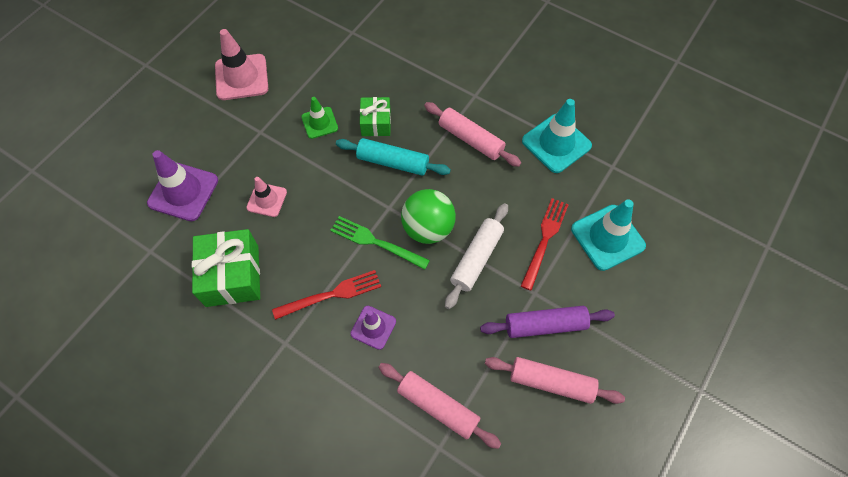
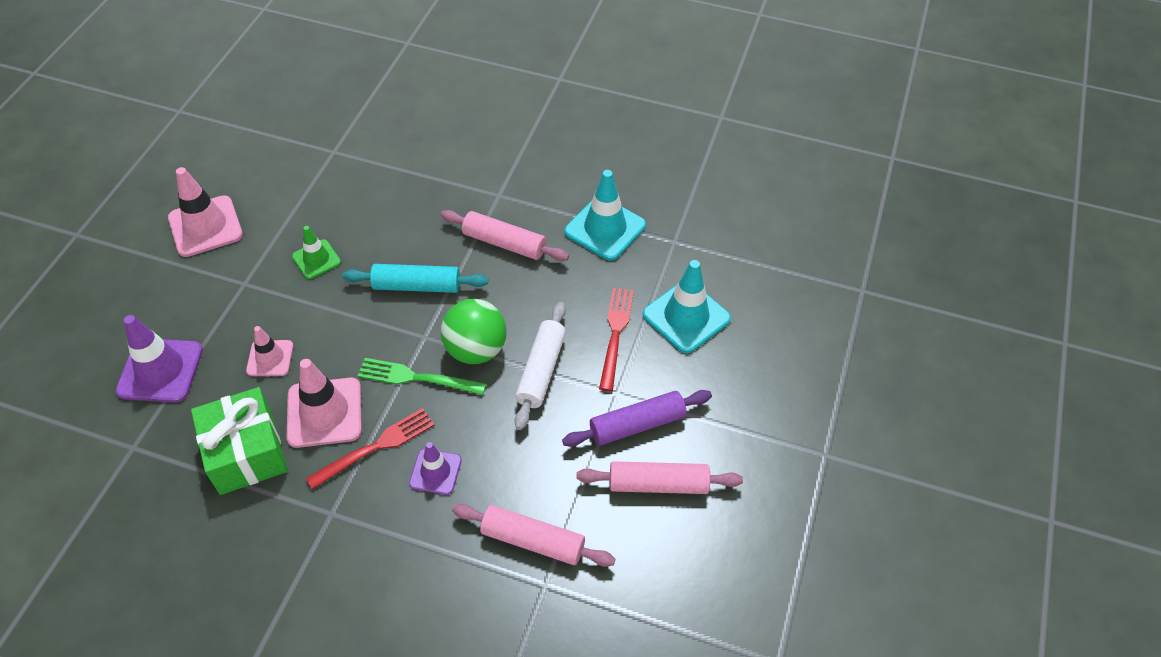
camera: 15 degrees left, 10 degrees down
green gift [360,97,391,136] -> none
none -> pink traffic cone [287,359,362,448]

